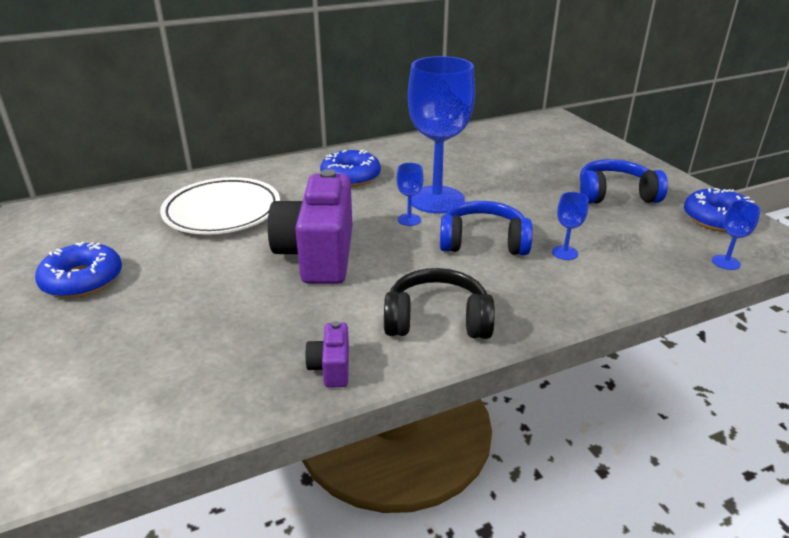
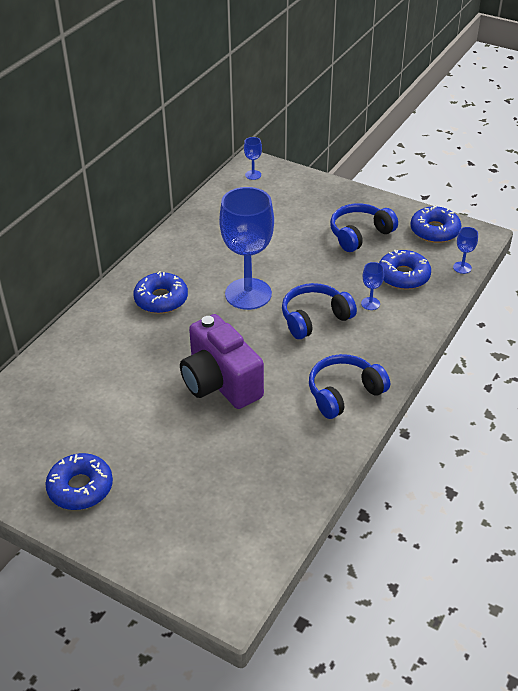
camera: 35 degrees left, 10 degrees up
white plate [160,177,280,235] -> none
purple camera [305,321,349,388] -> none
black headphones [384,268,495,339] -> blue headphones [309,354,390,419]
blue goblet [397,163,424,226] -> blue goblet moved to [244,137,262,180]
none -> blue donut [379,250,431,290]

